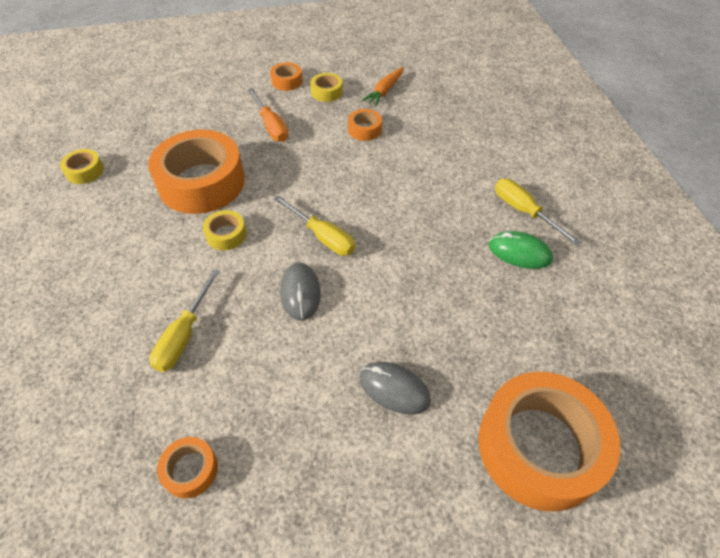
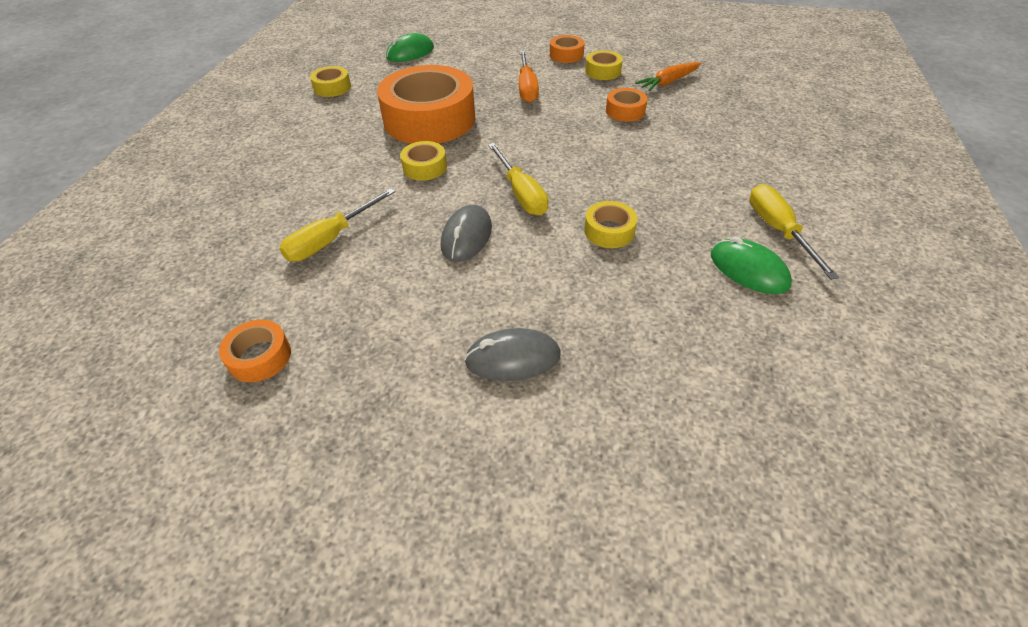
camera: 25 degrees right, 5 degrees down
grey mouse [359,362,431,415] -> grey mouse turned 60 degrees counterclockwise [464,328,561,381]
orange tape [478,372,620,512] -> none
none -> green mouse [386,33,434,62]
none -> yellow tape [584,201,637,248]

